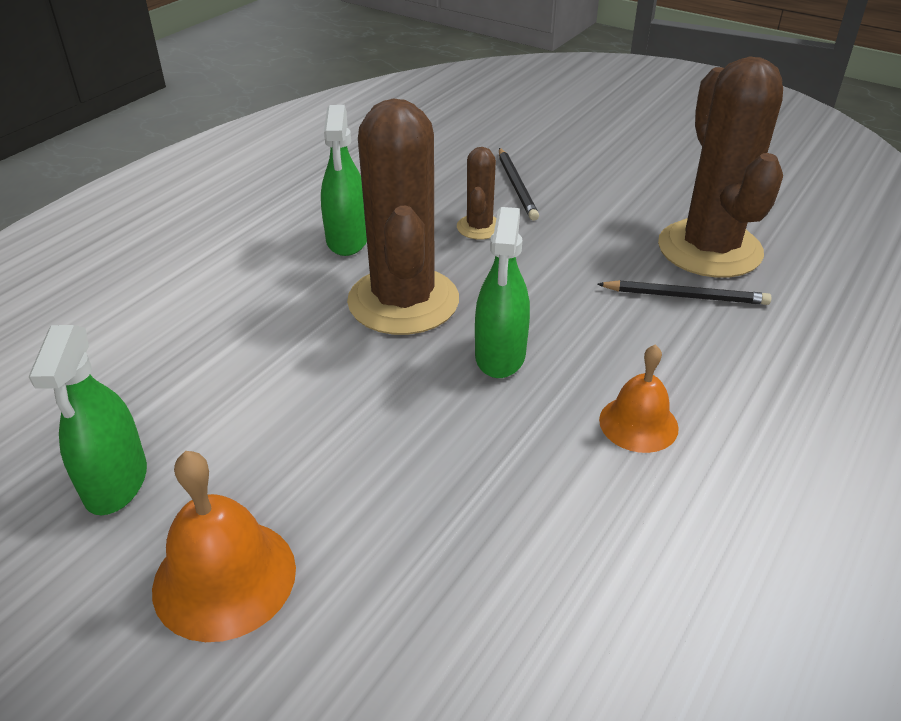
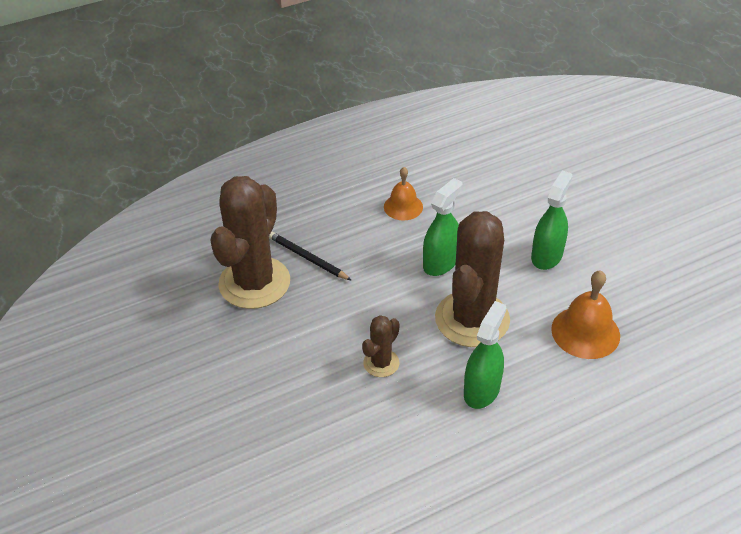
camera: 150 degrees left, 5 degrees up
green spray bottle [29,325,147,515] -> green spray bottle moved to [531,170,573,270]
orange bell [152,451,296,642] -> orange bell moved to [551,270,620,359]
black pencil [499,148,539,221] -> none

